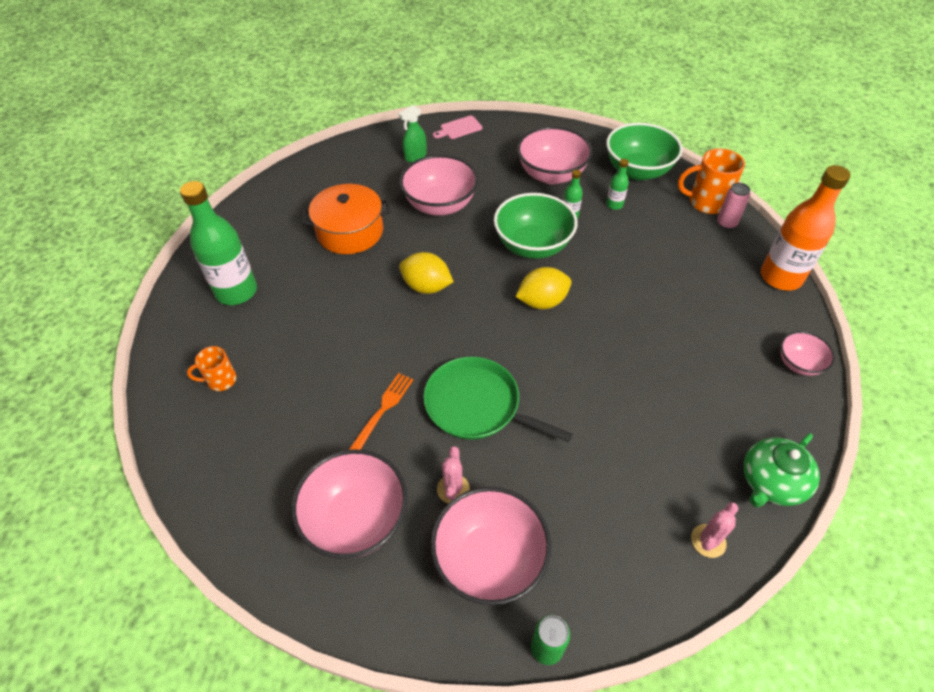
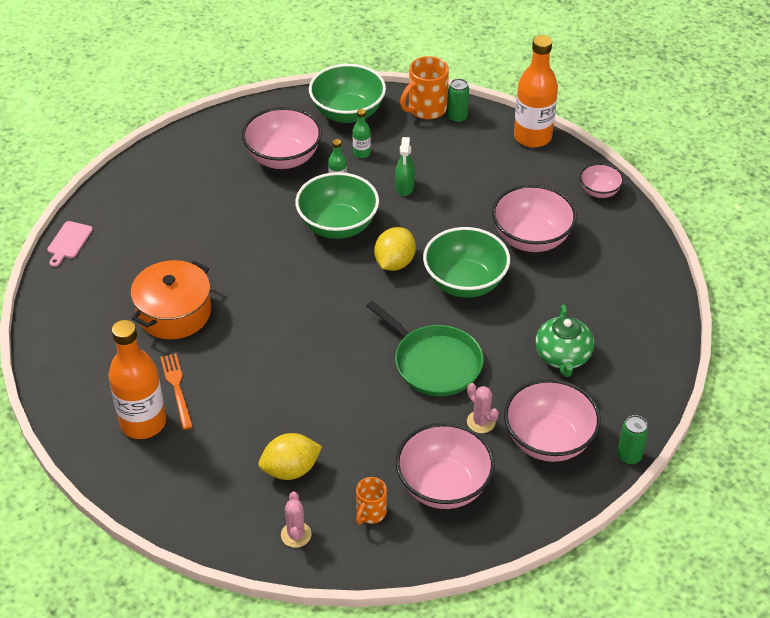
camera: 45 degrees left, 5 degrees down
green bottle [180,181,257,305] -> orange bottle [109,320,166,439]
orange mug [187,346,237,391] -> orange mug moved to [356,477,387,524]
orange fork [349,373,413,450] -> orange fork moved to [160,353,193,430]
green spray bottle [399,105,427,162] -> green spray bottle moved to [395,137,415,196]
yellow lemon [399,252,454,294] -> yellow lemon moved to [259,433,322,480]
pink bowl [400,155,478,216] -> pink bowl moved to [492,185,577,252]
green pan [423,357,573,443] -> green pan turned 120 degrees counterclockwise [366,301,484,396]
pink cutting board [433,116,482,139] -> pink cutting board moved to [47,221,93,267]
pink cactus [691,502,738,558] -> pink cactus moved to [281,492,312,548]
pink can [717,183,750,229] -> green can [447,79,469,123]
green teapot [744,433,820,507] -> green teapot moved to [535,304,594,377]
none -> green bowl [423,227,510,298]

